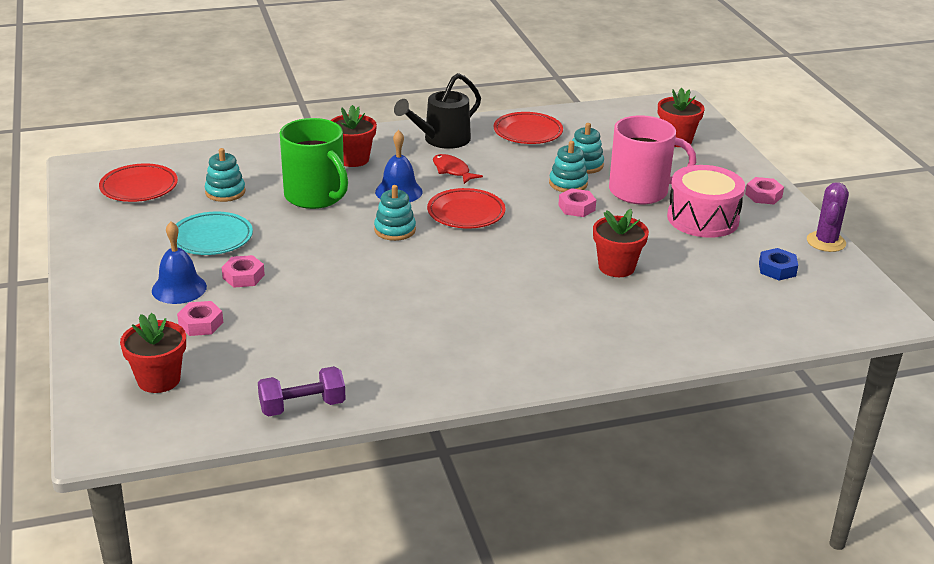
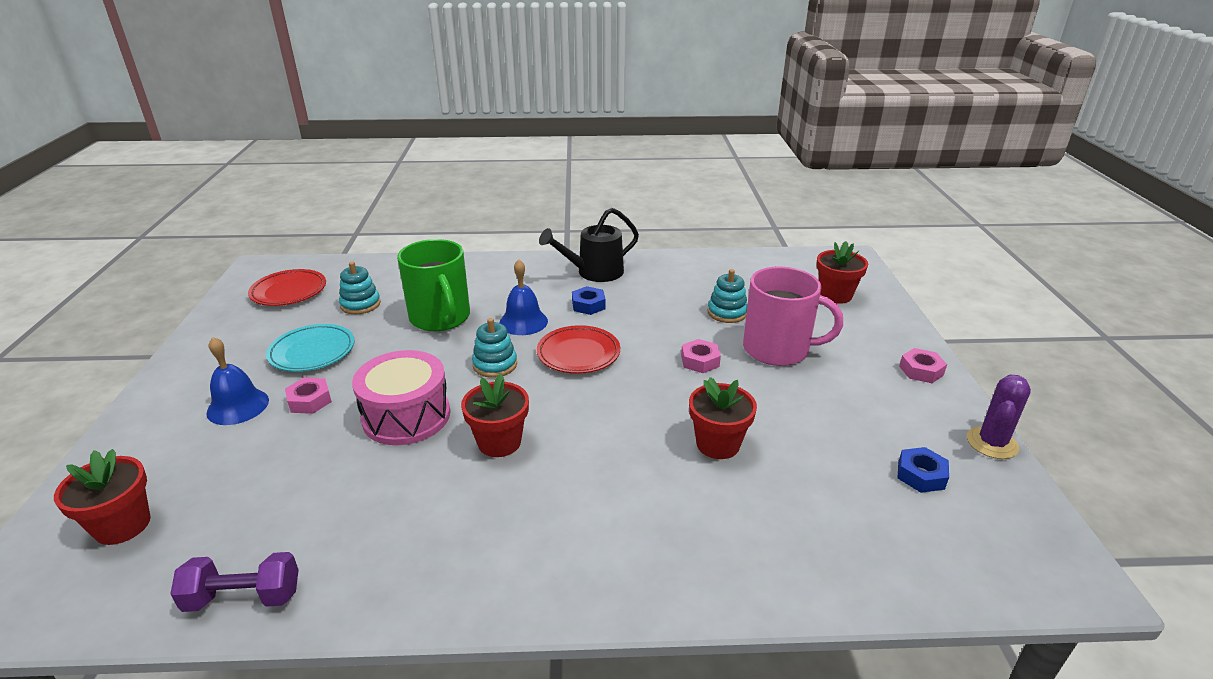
camera: 15 degrees right, 0 degrees up
pink nut [177,301,223,336] -> none
red flower pot [330,105,377,167] -> red flower pot moved to [461,373,529,457]
red fish [433,154,483,184] -> blue nut [572,286,605,315]
red plate [494,112,563,144] -> none
turquoise stacking toy [549,141,588,192] -> none
pink drum [667,165,745,238] -> pink drum moved to [352,350,450,445]

